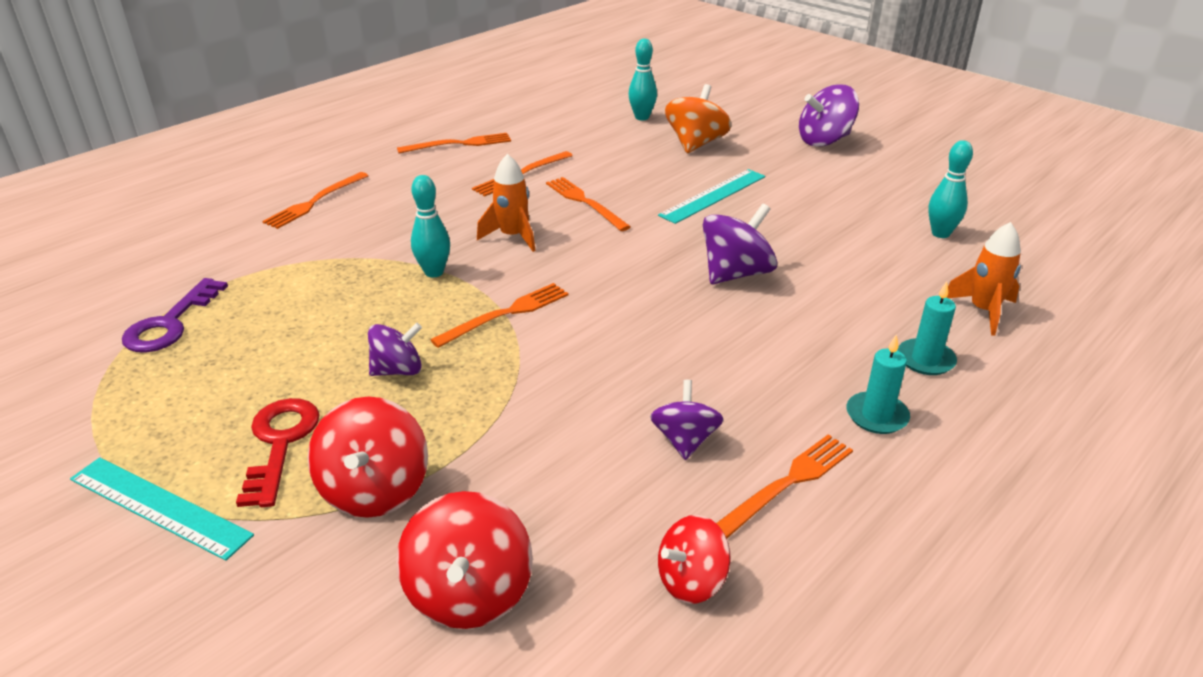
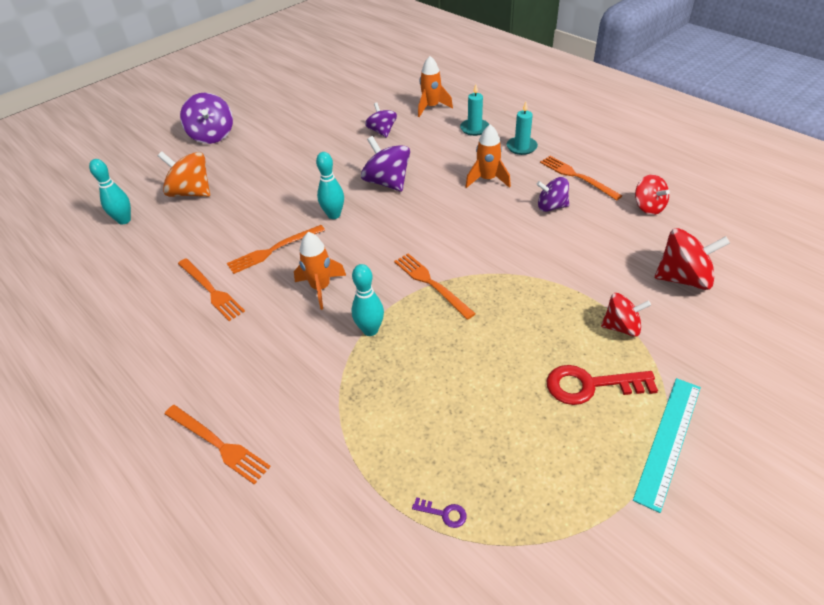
camera: 85 degrees left, 10 degrees up
purple key [122,278,228,353] -> purple key [412,497,467,528], size x0.44
red spinning top [308,397,428,518] -> red spinning top [601,293,651,337], size x0.66
purple spinning top [368,322,422,376] -> purple spinning top moved to [365,103,397,138]
orange fork [397,133,511,153] -> none
turquoise ruler [658,169,765,224] -> none
turquoise bowling pin [928,140,973,238] -> turquoise bowling pin moved to [316,152,344,219]
none -> orange rocket [465,124,511,188]

